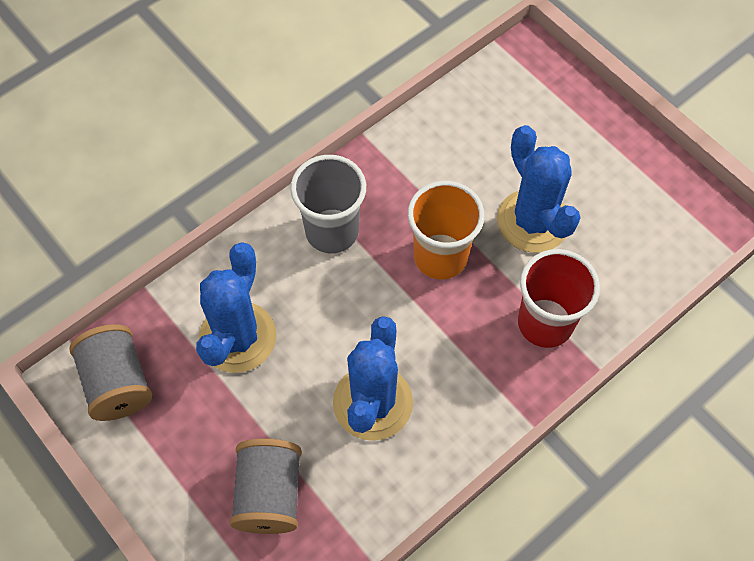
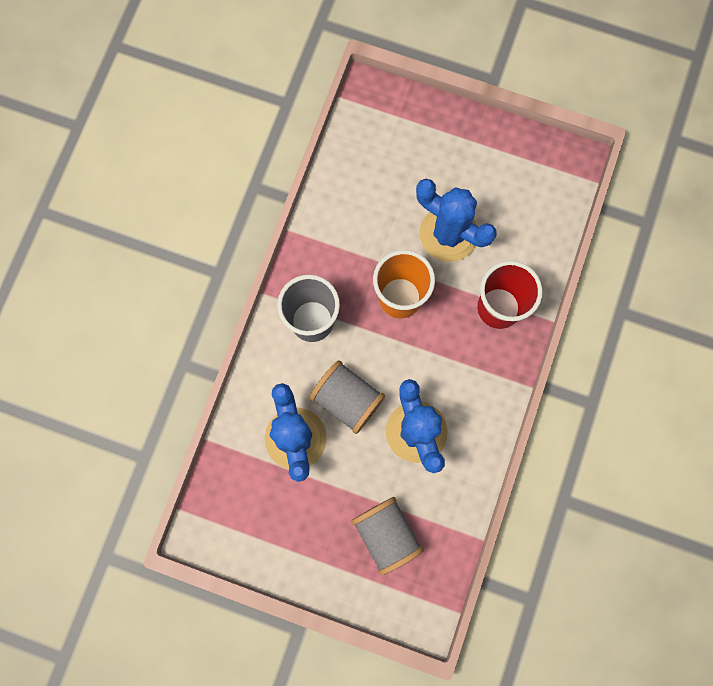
camera: 30 degrees left, 15 degrees up
grey spool [70,324,152,421] -> grey spool moved to [310,361,385,434]

